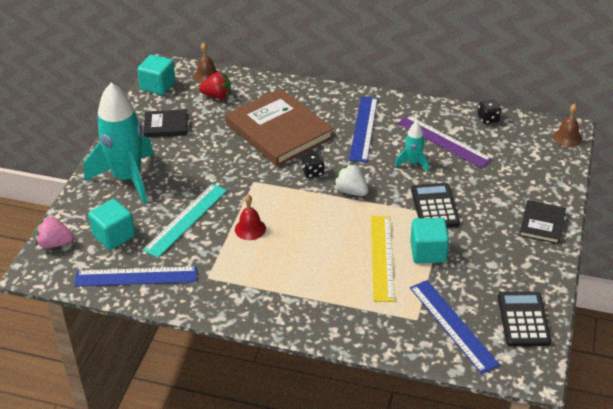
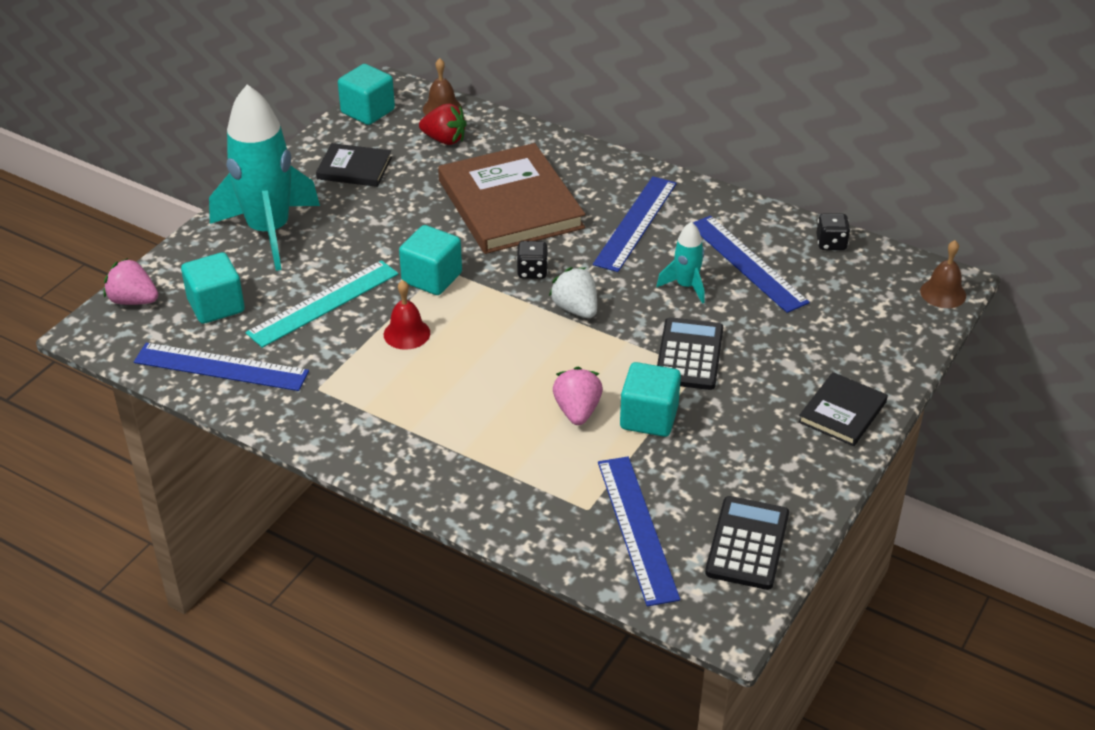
camera: 15 degrees right, 0 degrees up
yellow ruler [371,216,395,302] -> pink strawberry [553,367,603,425]
purple ruler [397,115,492,168] -> blue ruler [693,216,810,313]
none -> turquoise cube [399,225,462,295]

